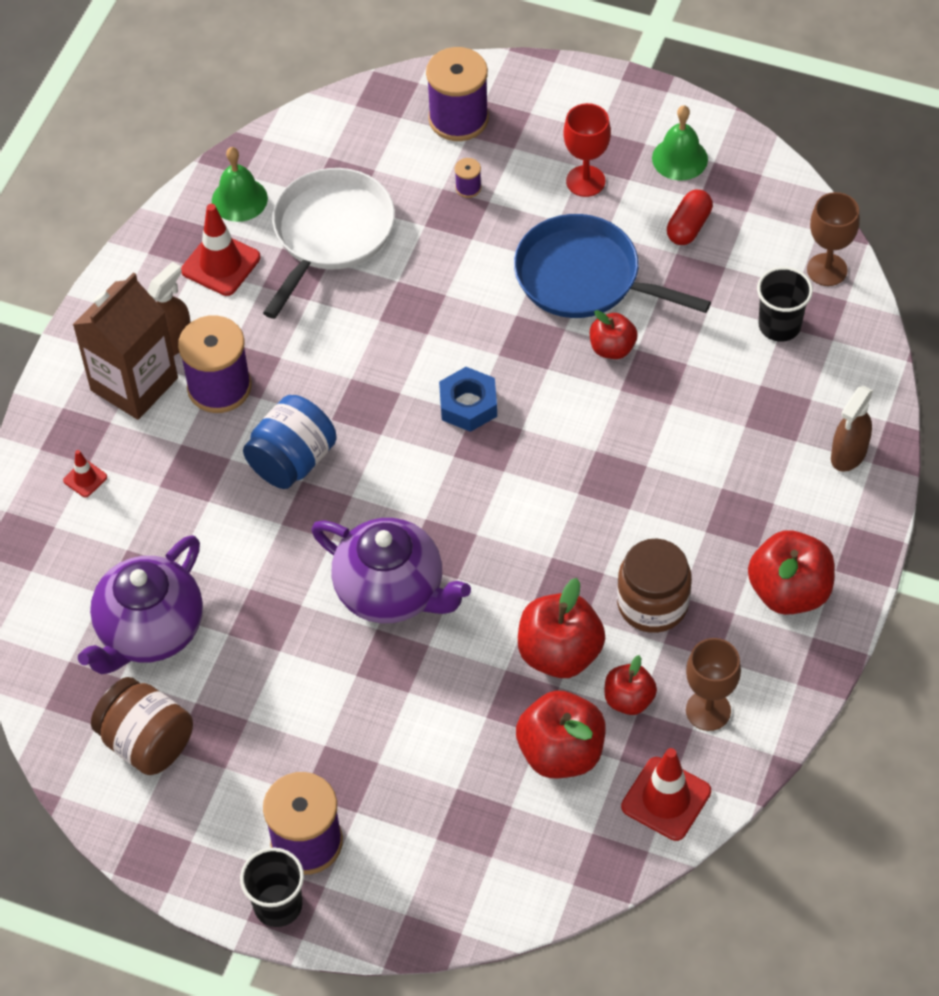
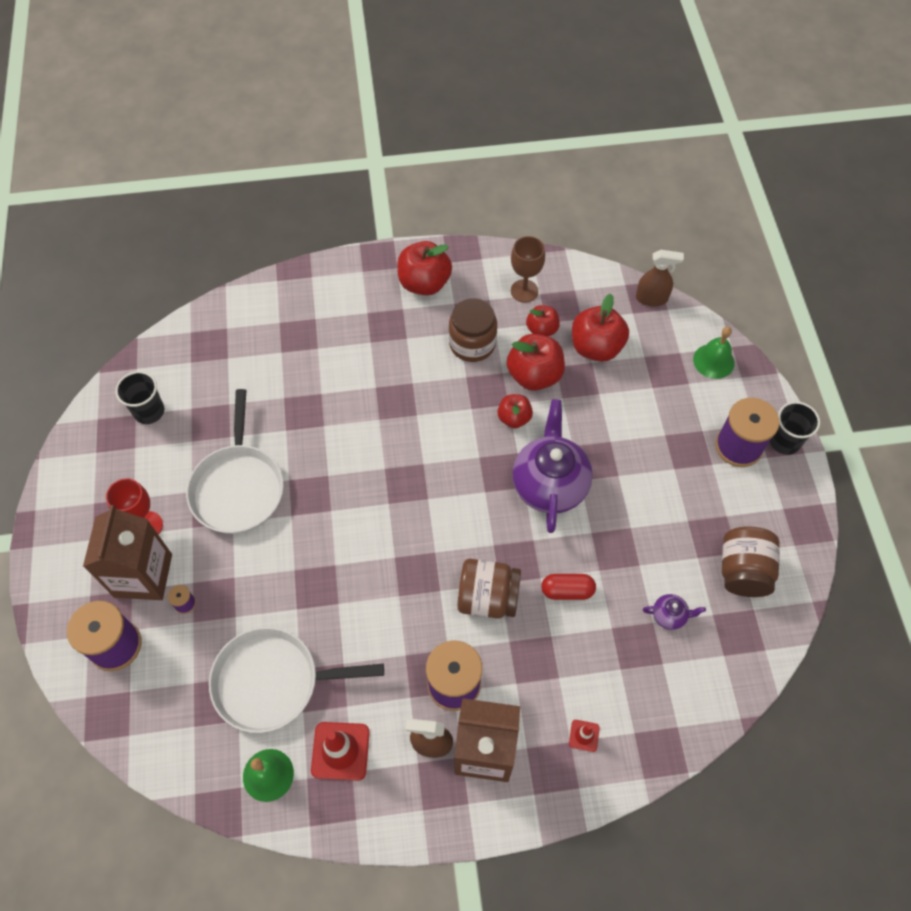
camera: 120 degrees left, 5 degrees up
purple teapot [78,535,203,674] -> purple teapot [643,594,706,630], size x0.43
blue jar [243,395,337,489] -> brown jar [457,559,521,618]
blue nut [439,367,497,432] -> none
blue pan [514,214,711,318] -> white pan [186,389,284,534]
red apple [590,310,638,359] -> red apple moved to [497,394,533,428]
red traffic cone [621,748,711,841] -> none
green bell [652,105,708,181] -> green bell moved to [693,327,735,379]
red capsule [667,190,713,245] -> red capsule moved to [541,574,596,600]
black cup [757,267,813,342] -> black cup moved to [115,371,164,424]
brown goblet [807,192,860,286] -> none
brown spray bottle [831,386,873,472] -> brown spray bottle moved to [636,250,684,306]
none -> brown carton [83,505,172,600]

